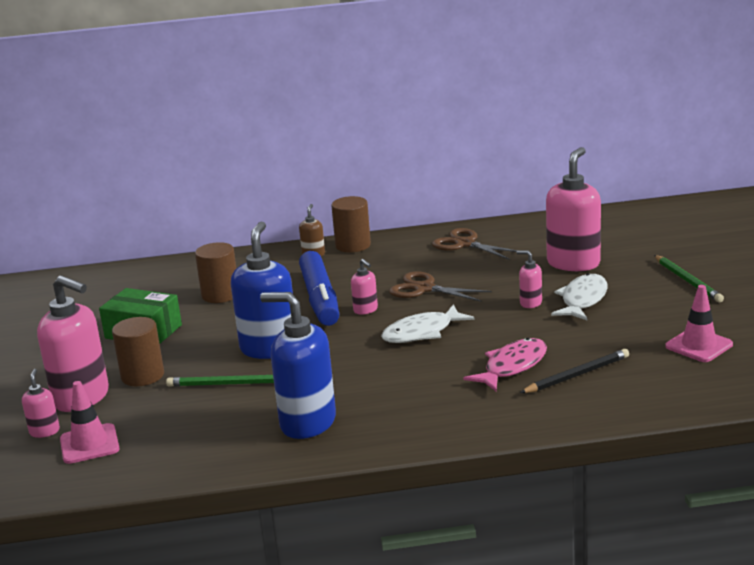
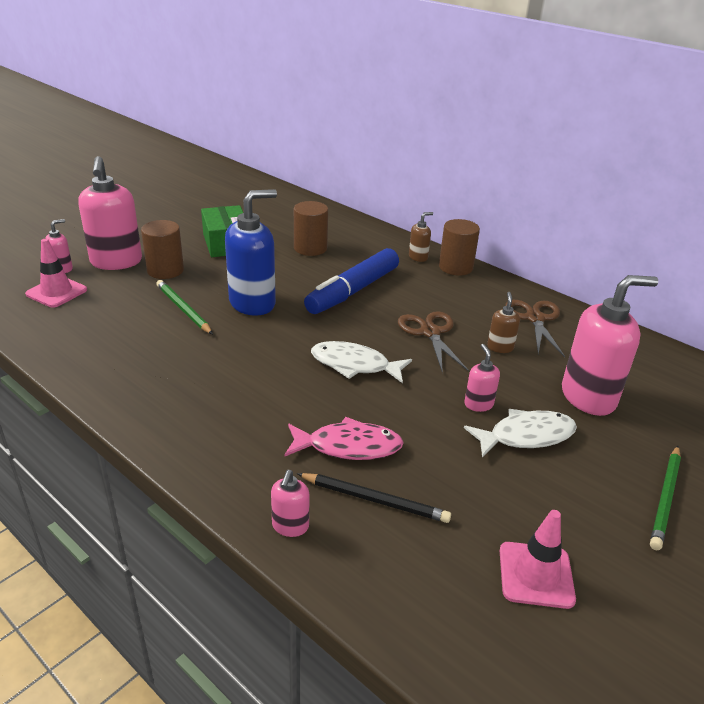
camera: 45 degrees right, 10 degrees up
blue soap dispenser [260,292,336,439] -> none
pink soap dispenser [351,259,378,315] -> pink soap dispenser moved to [271,470,310,537]
none -> brown soap dispenser [487,292,520,353]

